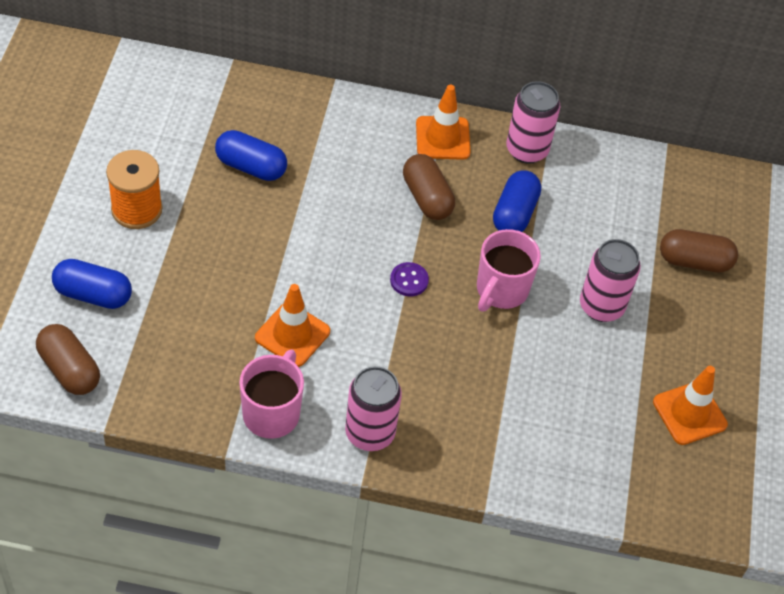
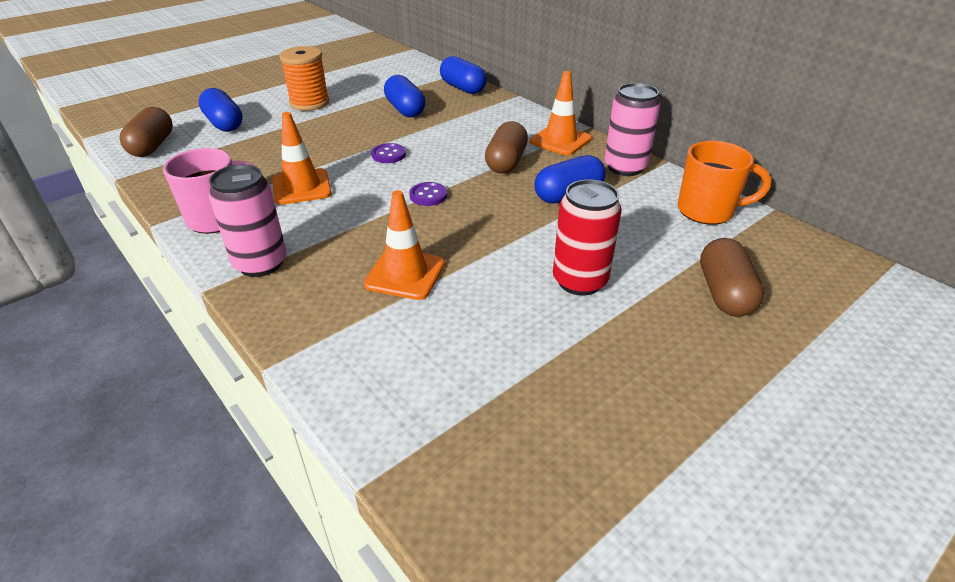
camera: 45 degrees right, 15 degrees down
pink mug [477,229,541,312] -> none
pink can [580,239,641,322] -> red can [553,179,622,296]
orange traffic cone [653,366,728,445] -> orange traffic cone moved to [364,190,445,300]
brown capsule [660,229,738,273] -> brown capsule turned 45 degrees clockwise [700,238,764,317]
none -> purple button [371,143,406,163]
none -> blue capsule [440,56,487,94]
none -> orange mug [678,141,771,225]

